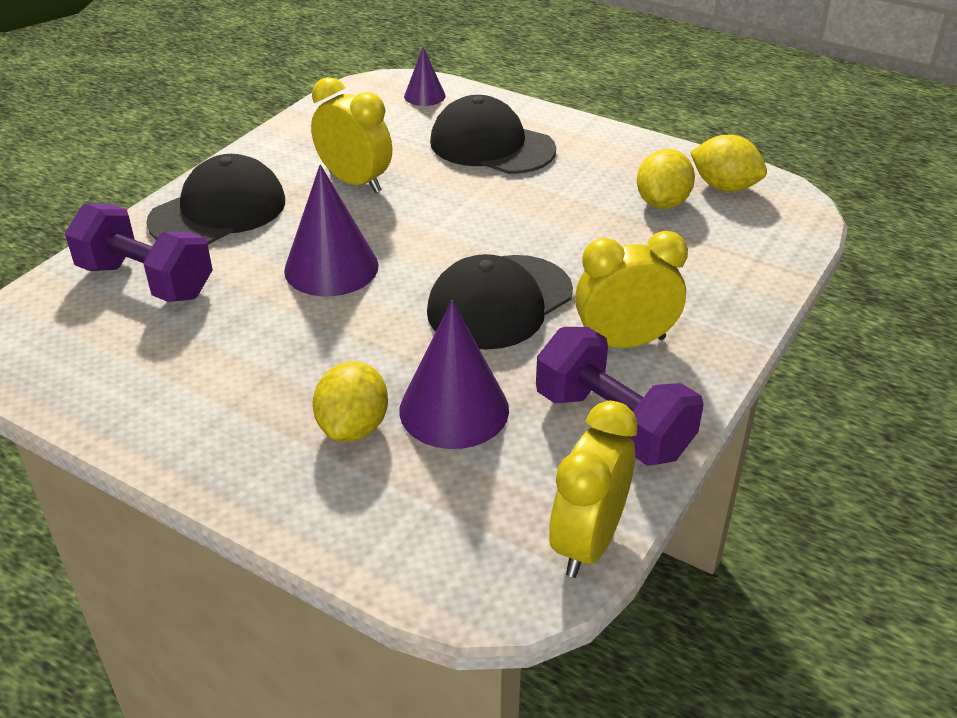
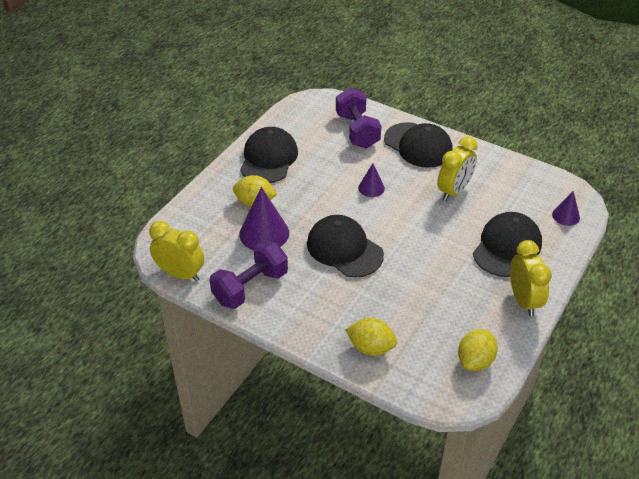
camera: 90 degrees right, 5 degrees up
purple dumbbell [65,203,213,302] -> purple dumbbell turned 45 degrees counterclockwise [336,88,381,148]
purple cone [284,164,379,296] -> purple cone [358,163,385,197], size x0.56
yellow clock [575,231,688,348] -> yellow clock moved to [510,240,552,316]
yellow lemon [637,149,695,209] -> yellow lemon moved to [345,318,397,356]
none -> black cap [240,127,298,183]

